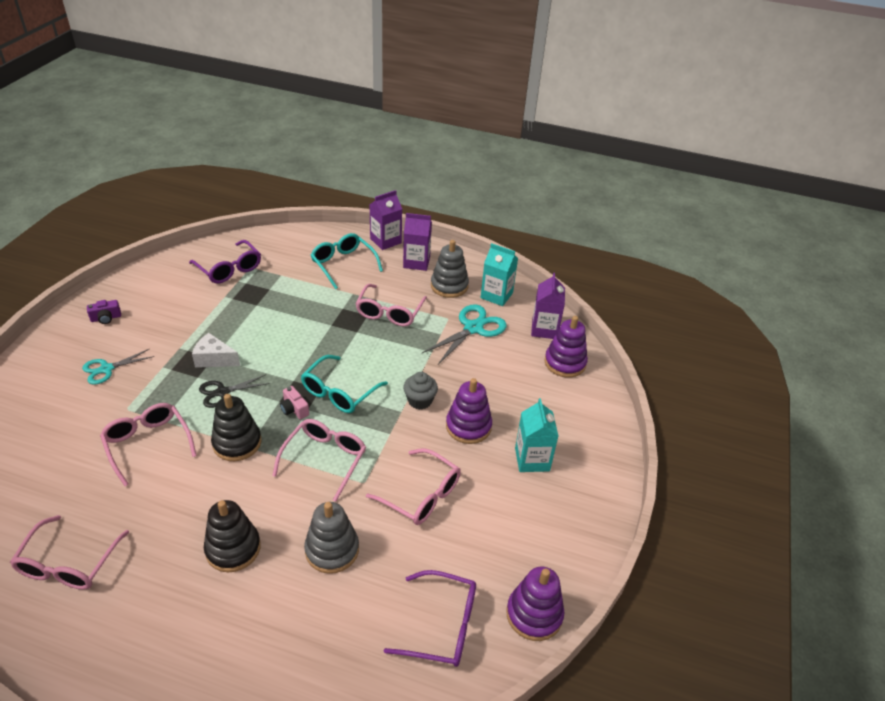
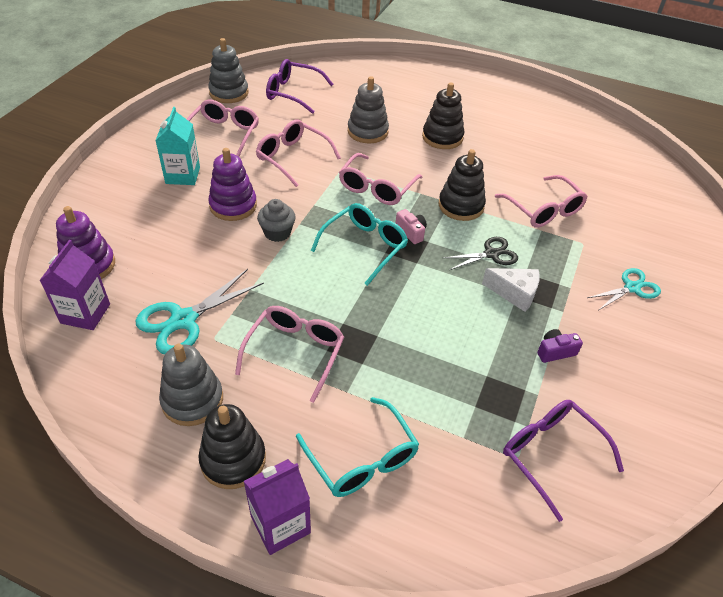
camera: 175 degrees left, 5 degrees up
pink glasses [10,515,129,590] -> pink glasses moved to [187,99,259,157]
purple camera [87,300,121,324] -> purple camera moved to [537,329,583,363]
purple carton [403,213,432,271] -> black stacking toy [198,404,266,489]
turquoise carton [481,243,518,306] -> none
purple stacking toy [506,567,564,641] -> grey stacking toy [208,38,249,103]

